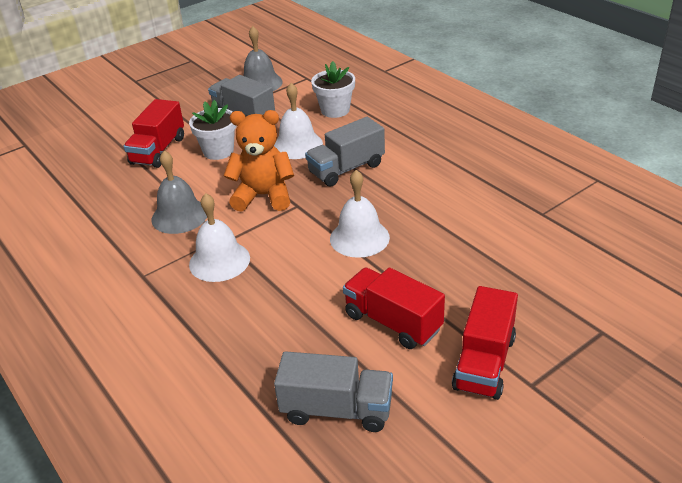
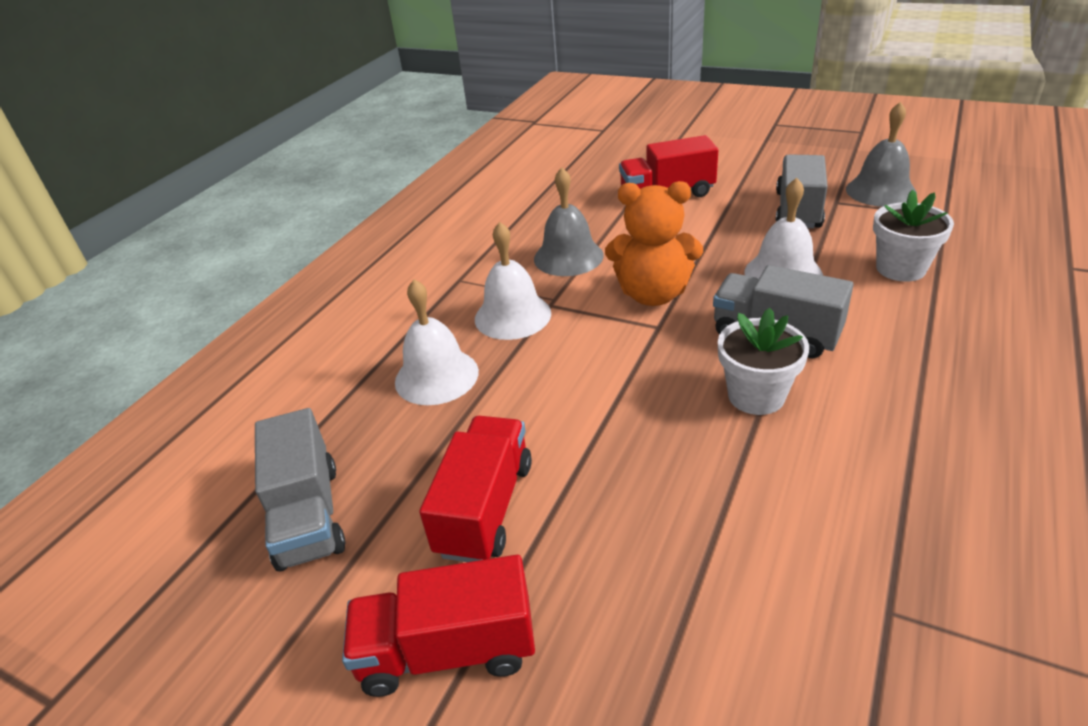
camera: 65 degrees right, 0 degrees up
white flower pot [189,100,236,160] -> white flower pot moved to [718,308,809,415]
orange teddy bear [224,110,294,212] -> orange teddy bear turned 120 degrees clockwise [605,181,703,306]
white bell [330,170,390,258] -> white bell moved to [395,279,479,405]

